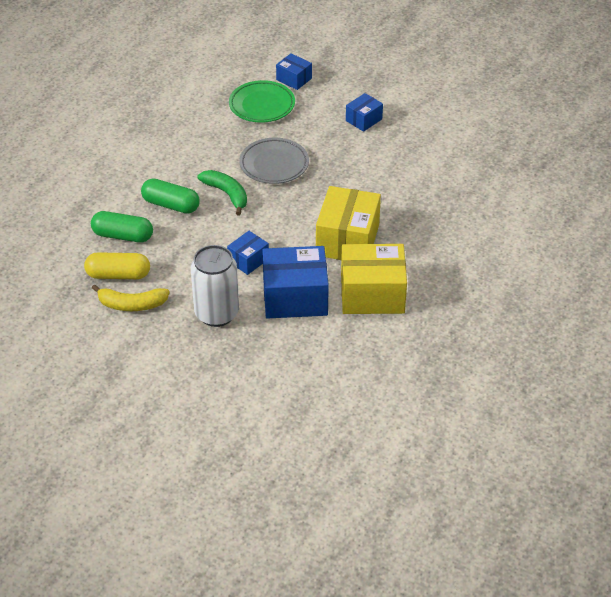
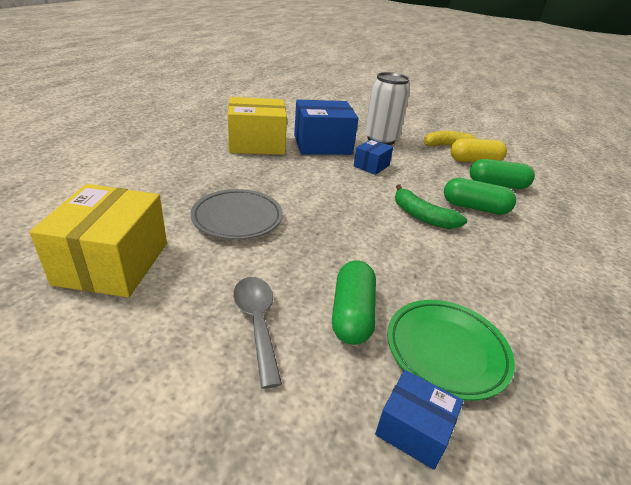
camera: 170 degrees right, 10 degrees down
grey plate [239,138,309,184] -> grey plate moved to [191,189,283,240]
yellow box [316,186,381,260] -> yellow box moved to [29,184,167,297]
blue box [346,93,383,132] -> grey spoon [233,277,282,389]
none -> green capsule [332,260,376,345]

